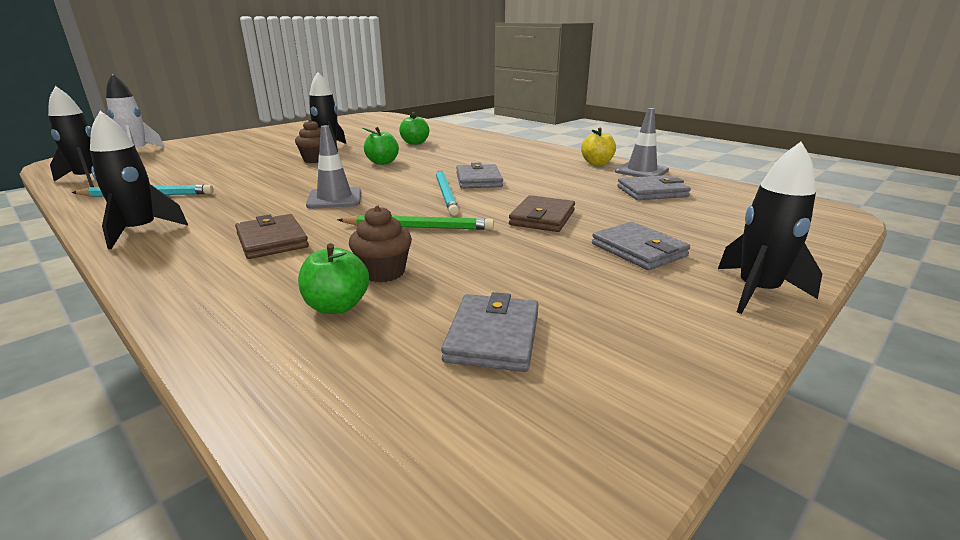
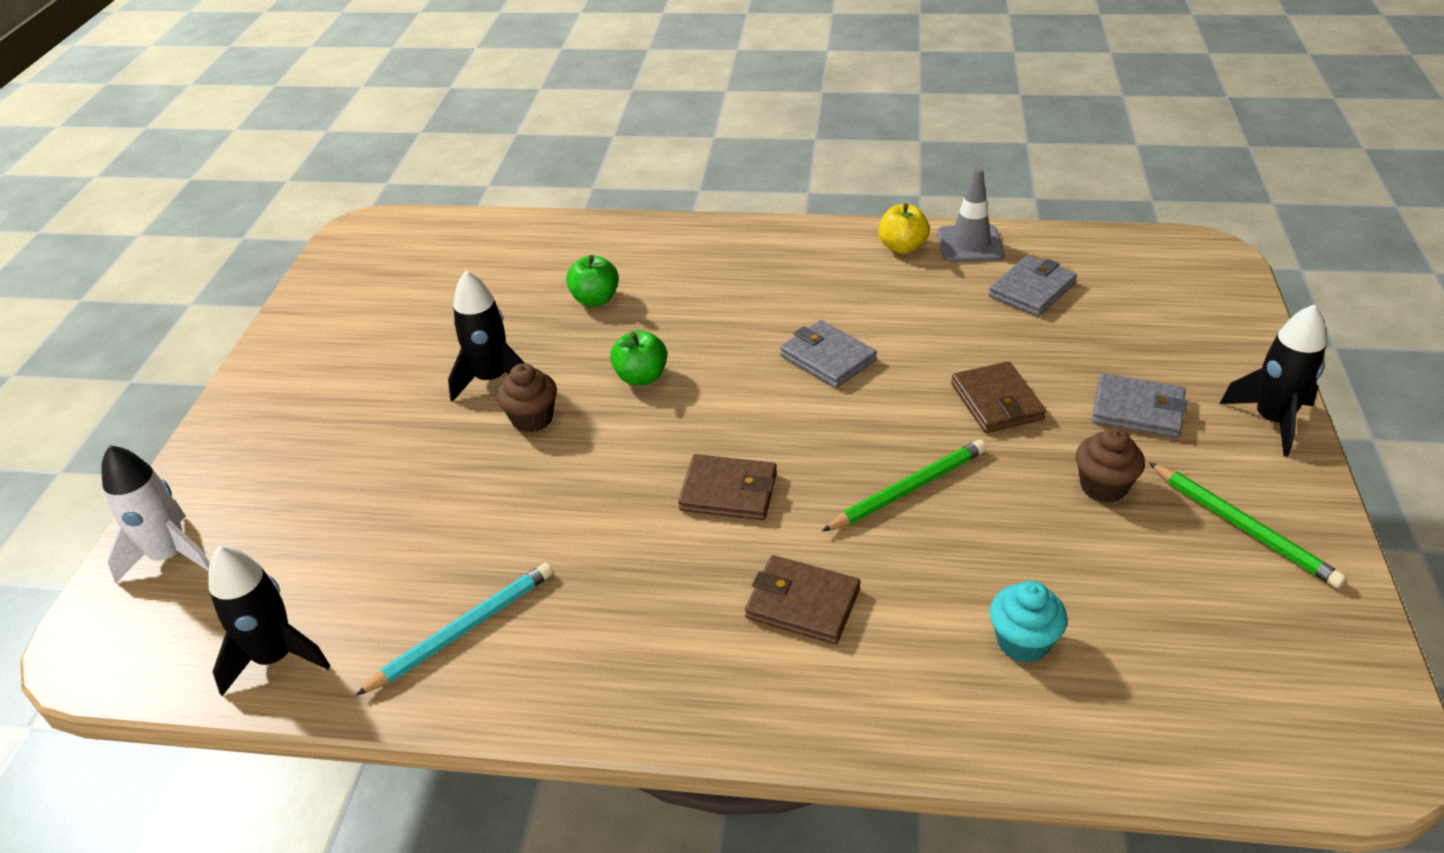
camera: 35 degrees left, 15 degrees up
black rocket [90,111,188,249] -> none
green apple [298,243,369,314] -> turquoise cupcake [990,581,1068,663]
grey traffic cone [306,125,361,209] -> brown wallet [678,454,777,520]
brown cupcake [349,206,412,282] -> brown cupcake moved to [1076,427,1145,503]
turquoise pencil [436,170,459,216] -> none
grey wallet [441,292,539,372] -> none
none -> green pencil [1149,463,1347,588]

